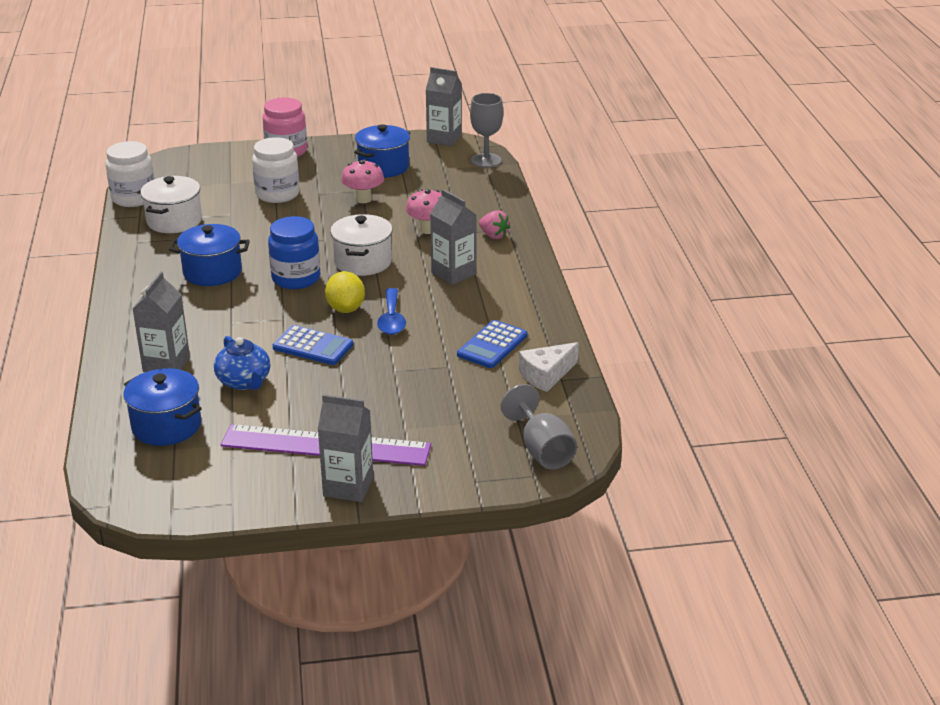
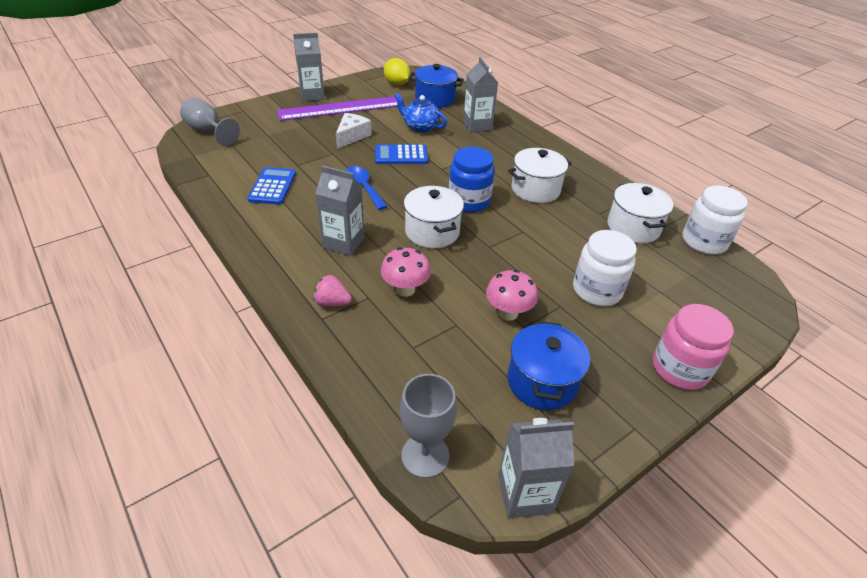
camera: 150 degrees right, 10 degrees up
blue pot [169,224,250,286] -> white pot [508,148,572,203]
yellow lemon [325,271,365,313] -> yellow lemon moved to [384,58,410,85]
white cheese [519,342,579,392] -> white cheese moved to [336,113,372,149]

